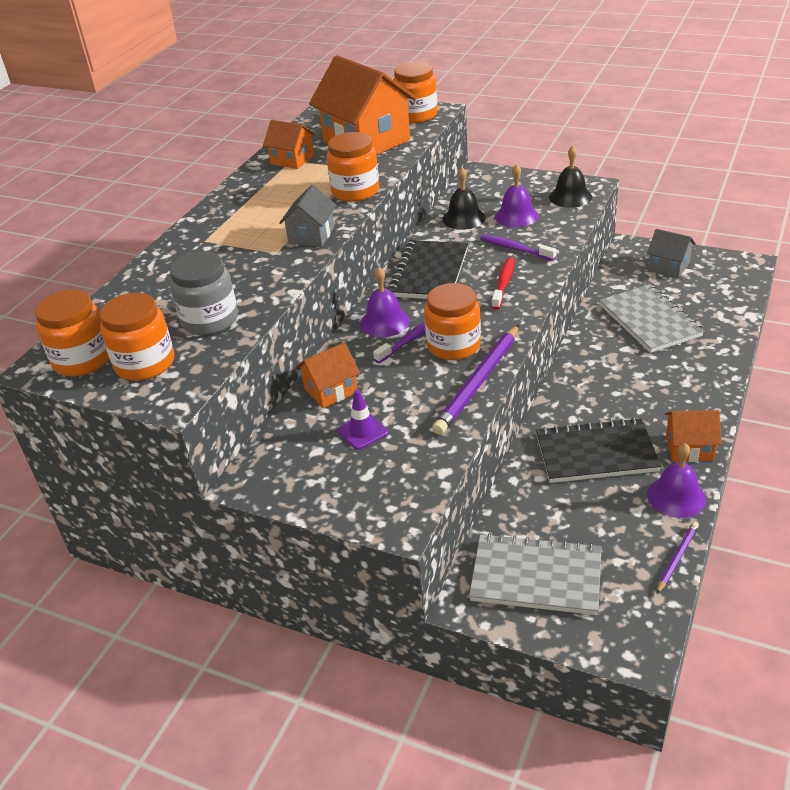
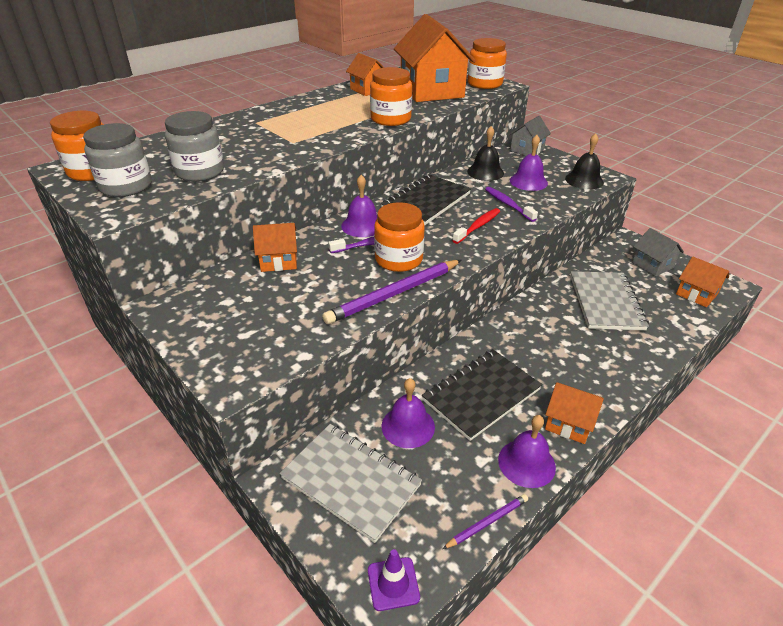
camera: 20 degrees right, 0 degrees up
orange jar [99,293,174,381] -> grey jar [83,123,152,197]
grey house [279,185,336,246] -> grey house moved to [509,116,551,156]
purple traffic cone [338,389,388,450] -> purple traffic cone moved to [368,549,420,611]
black notebook [536,417,661,483] -> black notebook turned 60 degrees counterclockwise [422,349,542,441]
none -> purple bell [382,378,435,448]
none -> orange house [676,257,729,307]

